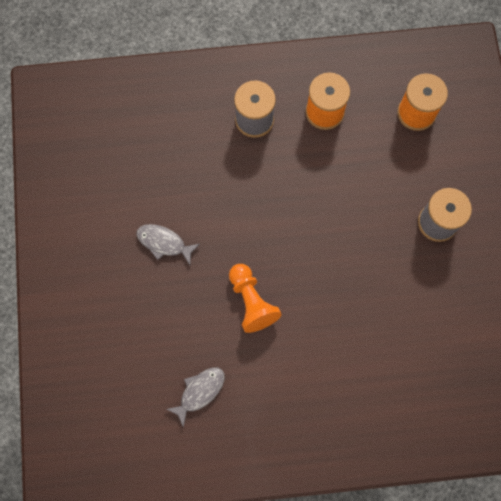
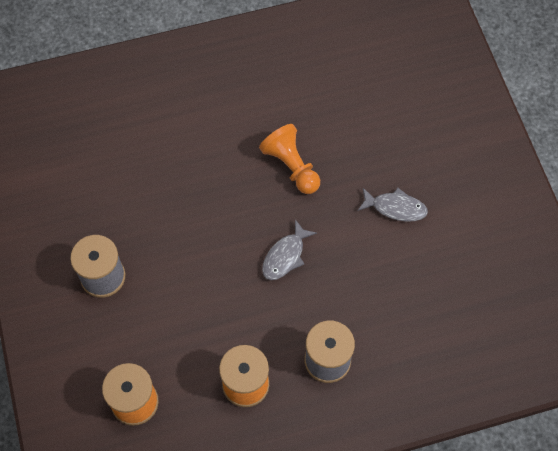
camera: 170 degrees right, 10 degrees down
grey fish [166,367,225,428] -> grey fish moved to [262,219,317,280]

